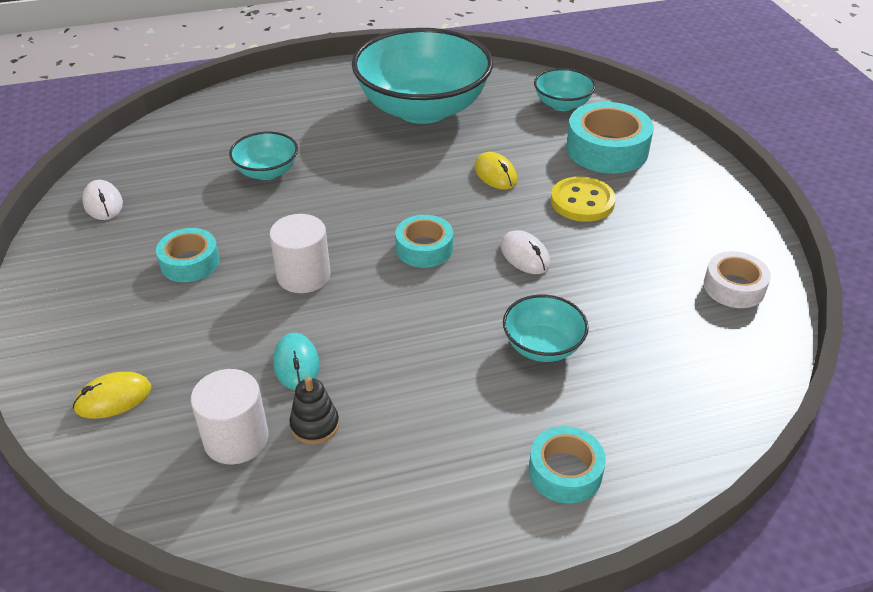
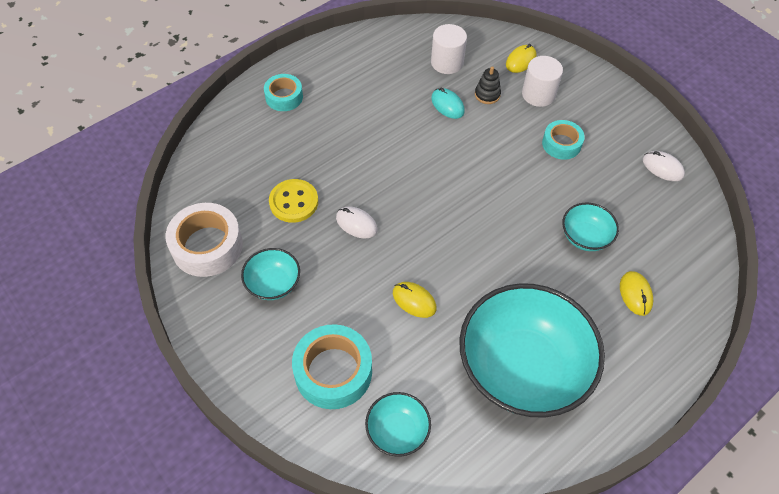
camera: 155 degrees right, 15 degrees up
white cylinder [270,214,330,293] -> white cylinder moved to [522,56,563,107]
black stacking toy [289,376,339,444] -> black stacking toy moved to [475,66,501,104]
turquoise tape [395,215,453,268] -> none
turquoise bowl [503,295,589,362] -> turquoise bowl moved to [241,248,300,300]
yellow button [551,176,616,222] -> yellow button moved to [269,179,318,223]
white tape [704,251,771,308] -> white tape [166,203,243,277], size x1.64
none -> yellow mouse [620,271,653,316]

